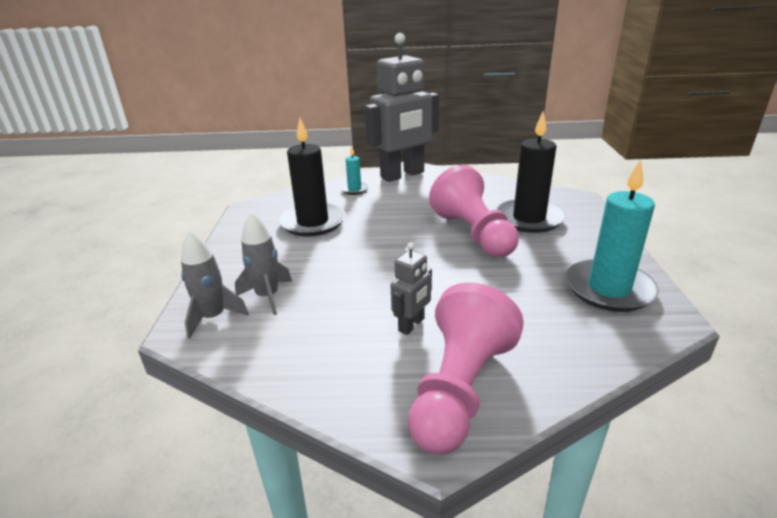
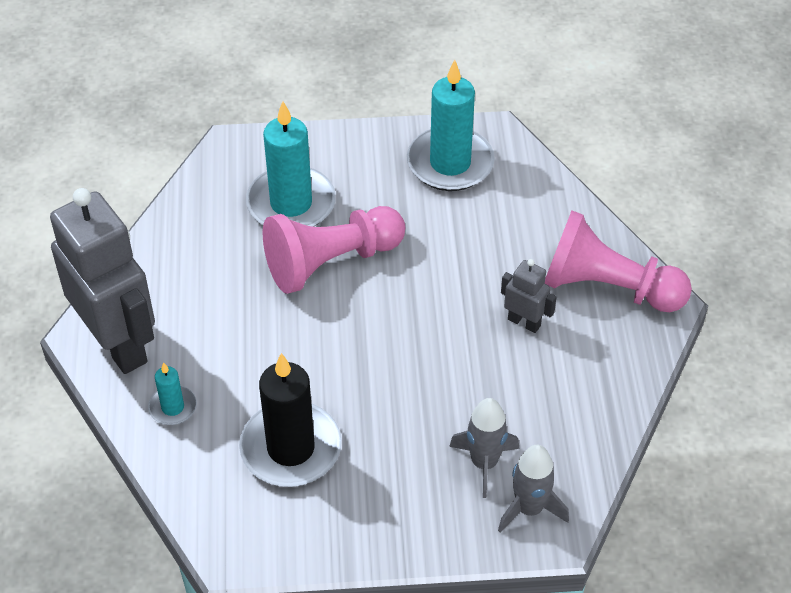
camera: 95 degrees left, 20 degrees up
black candle [496,112,565,233] -> turquoise candle [246,101,336,227]

